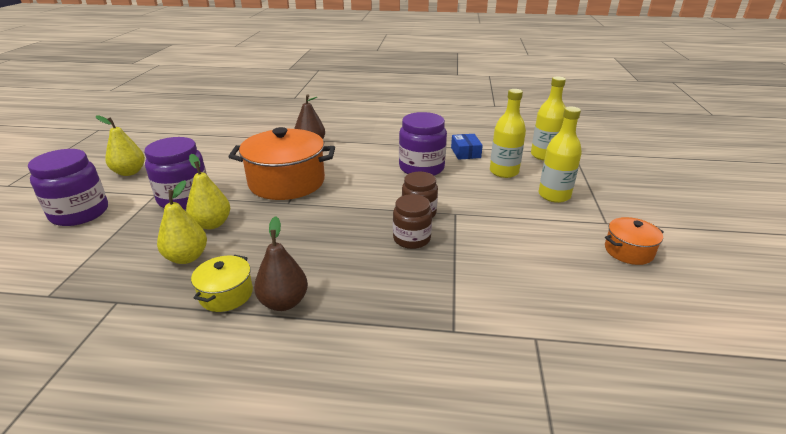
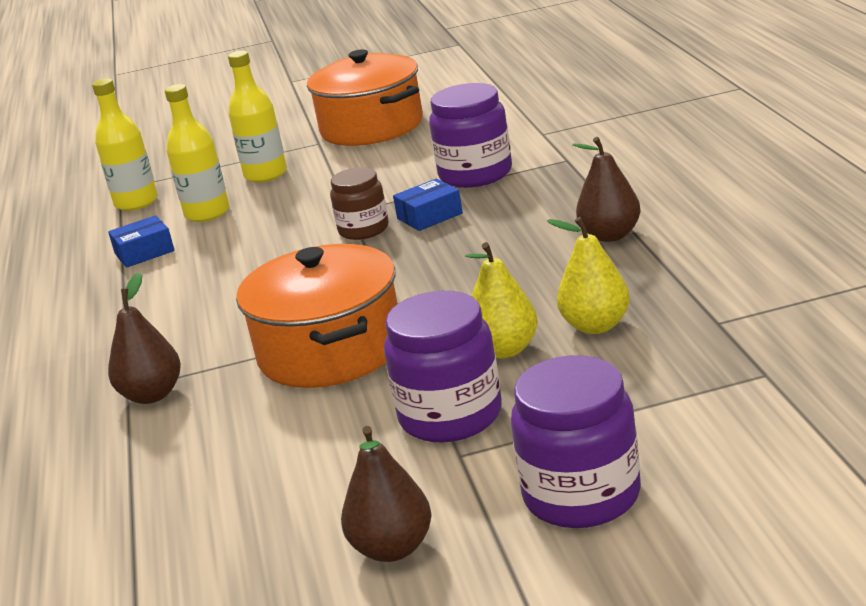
camera: 105 degrees left, 5 degrees down
yellow pear [96,116,145,176] -> brown pear [341,426,431,562]
yellow pot [191,255,253,312] -> none
brown jar [393,194,432,249] -> blue box [393,179,463,231]
purple jar [399,112,447,175] -> purple jar moved to [429,83,512,188]
orange pot [605,217,664,265] -> orange pot [307,50,423,146], size x2.04

